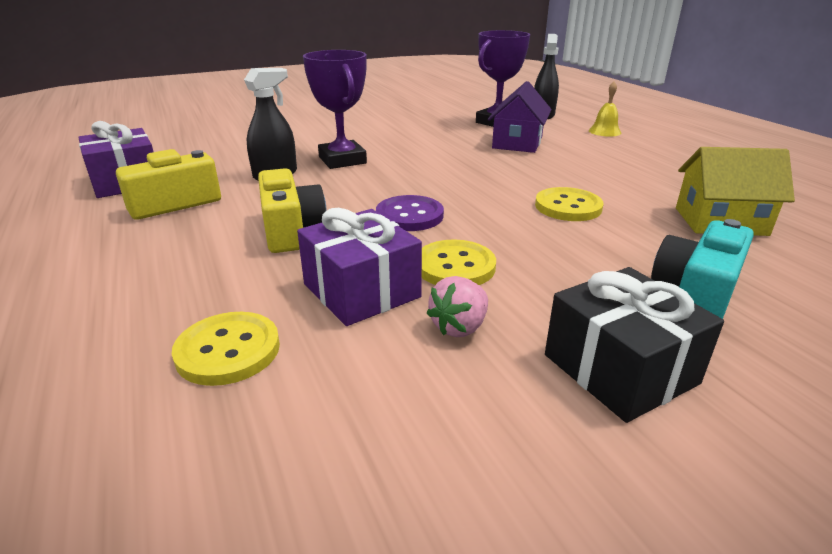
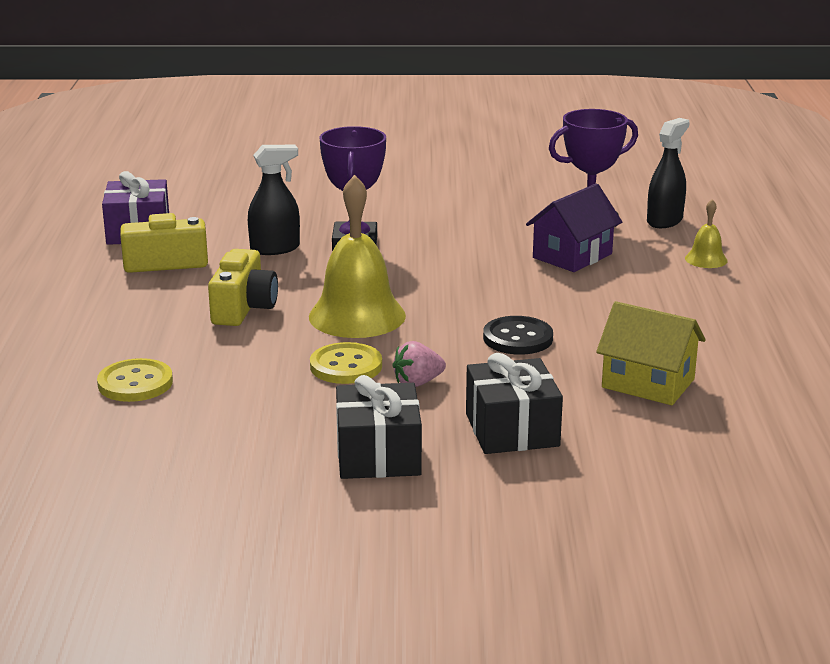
camera: 25 degrees right, 5 degrees down
purple gift [297,208,422,326] -> none
purple button [376,195,444,231] -> yellow bell [309,175,406,338]
pink strawberry [427,276,488,337] -> pink strawberry moved to [393,341,446,387]
yellow button [535,187,604,221] -> black button [483,316,553,355]
turquoise camera [651,219,754,319] -> black gift [466,353,563,454]

